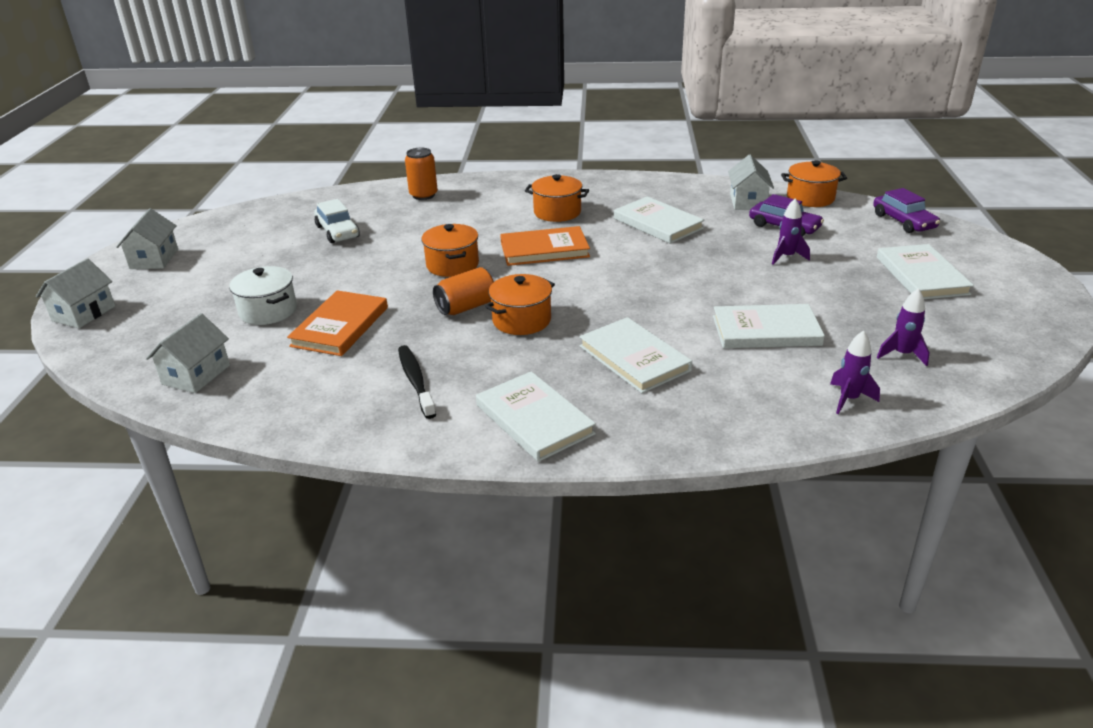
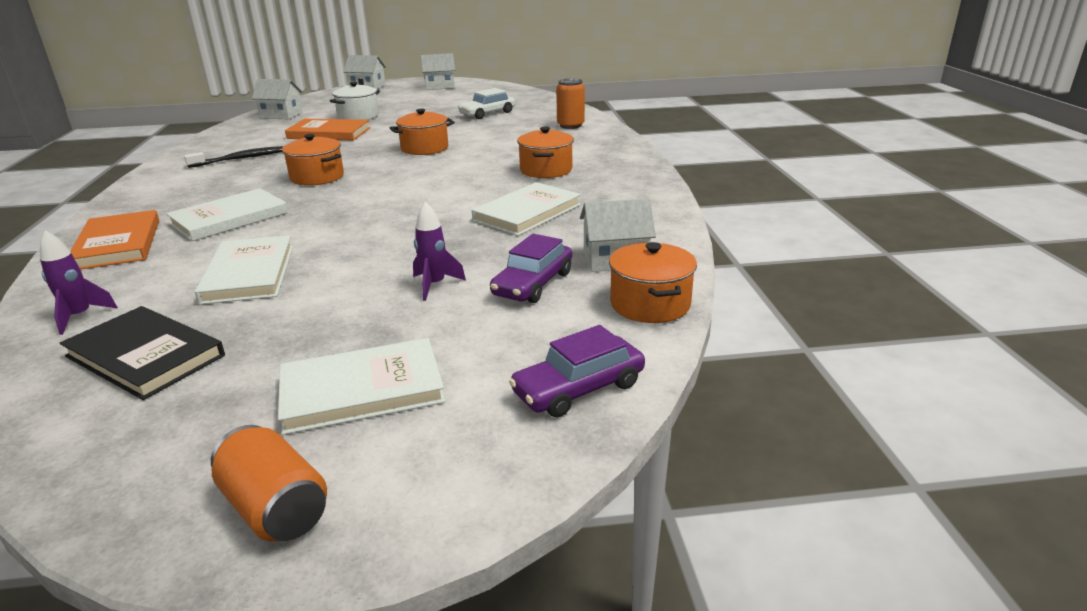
camera: 80 degrees right, 5 degrees down
orange can [433,267,496,315] -> orange can moved to [211,425,327,542]
white book [476,371,596,462] -> none
orange book [500,226,590,266] -> orange book moved to [70,210,159,270]
purple rocket [877,288,929,366] -> black book [60,306,225,400]

